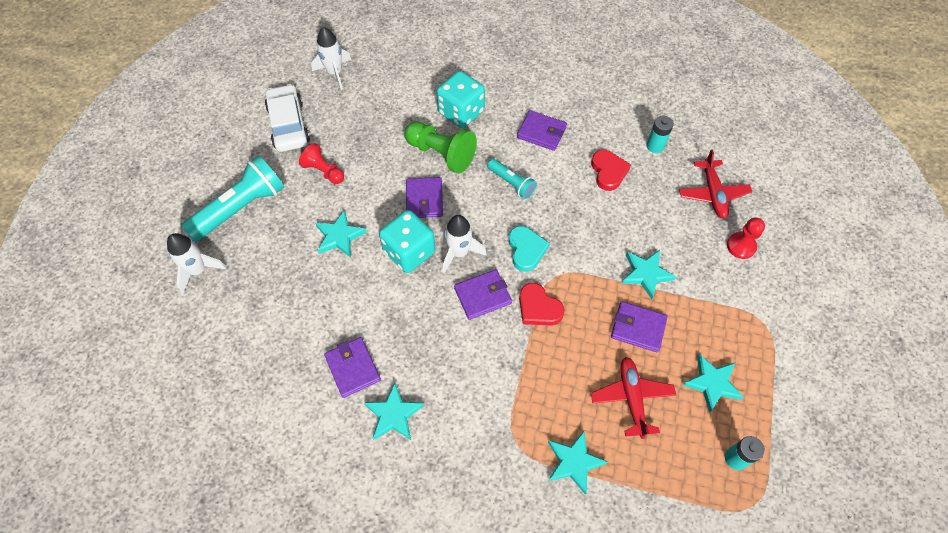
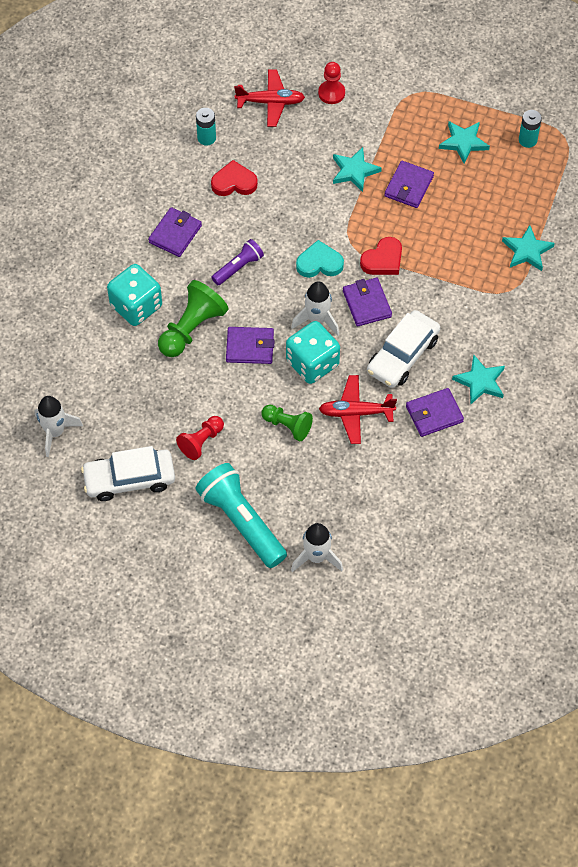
camera: 85 degrees left, 0 degrees up
turquoise star [315,210,367,258] -> green pawn [261,405,313,441]
turquoise flashlight [487,159,537,199] -> purple flashlight [211,239,264,285]
red plane [591,357,676,439] -> red plane moved to [319,375,397,444]
none -> white car [367,310,440,388]

